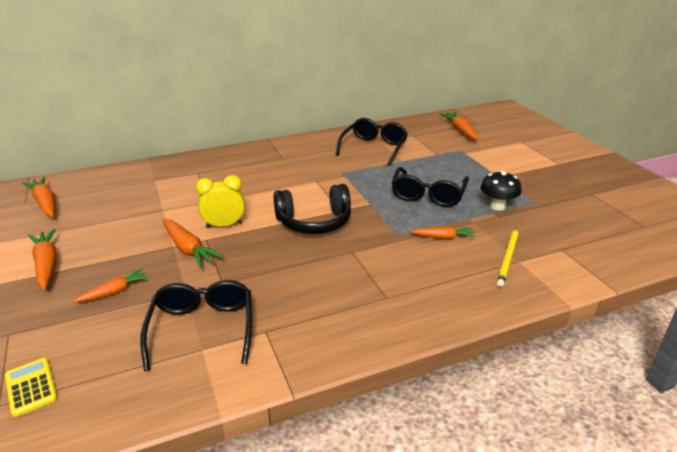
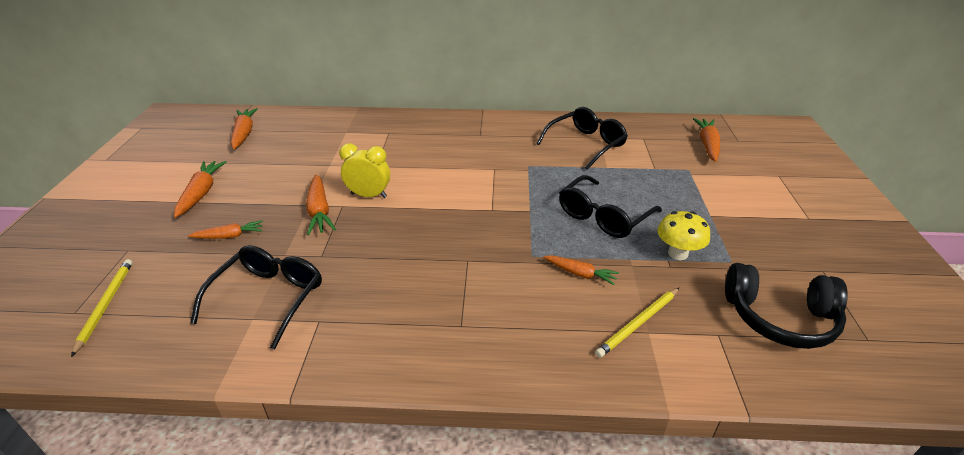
camera: 25 degrees right, 5 degrees up
yellow calculator [5,358,57,417] -> yellow pencil [71,259,133,357]
black headphones [273,184,351,234] -> black headphones moved to [725,263,848,349]
black mushroom [481,171,521,211] -> yellow mushroom [657,211,710,260]

